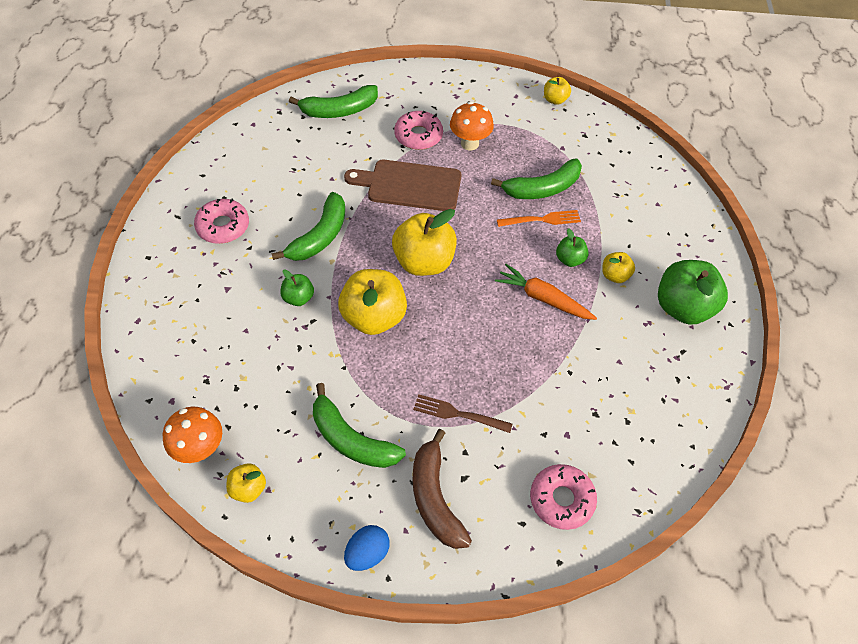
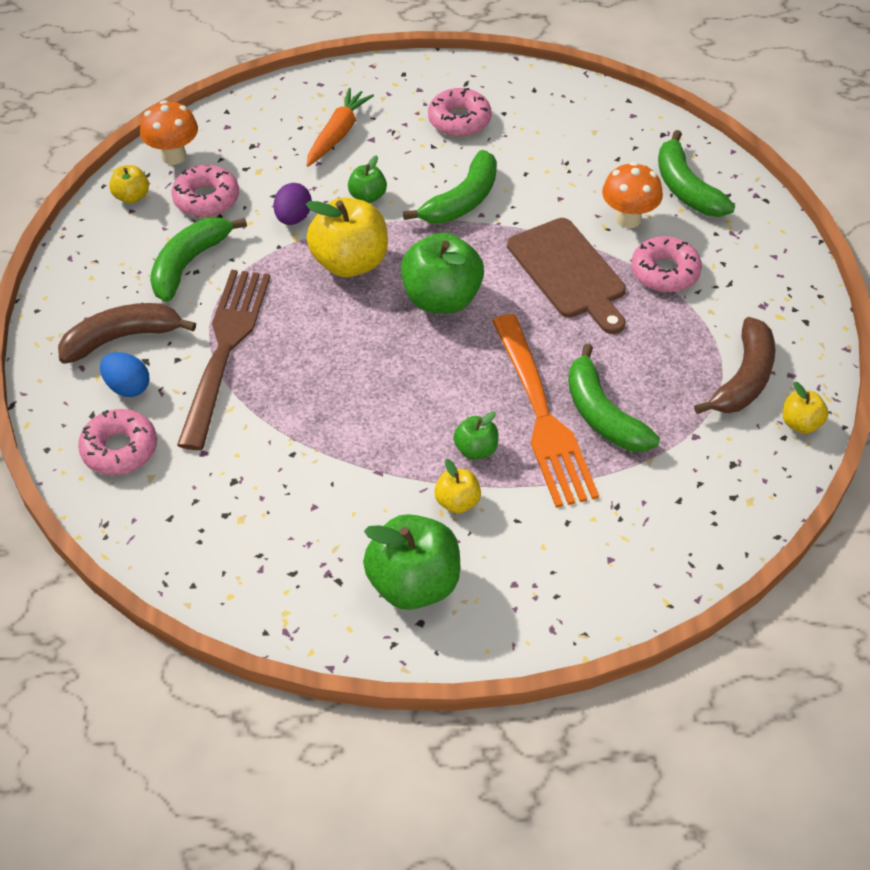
camera: 85 degrees right, 5 degrees down
green banana [271,192,345,261] -> green banana turned 75 degrees counterclockwise [403,150,497,224]
brown cutting board [344,160,461,211] -> brown cutting board turned 150 degrees clockwise [507,218,626,334]
blue egg [344,525,390,571] -> blue egg moved to [100,352,149,397]
yellow apple [392,209,457,276] -> green apple [401,233,484,314]
brown fork [413,394,512,433] -> brown fork [177,270,270,450], size x2.00
orange mushroom [450,102,494,150] -> orange mushroom moved to [602,162,663,228]
orange carrot [495,264,597,320] -> orange carrot moved to [306,88,374,167]
orange fork [497,210,581,227] -> orange fork [492,314,599,508], size x2.00
none -> pink donut [171,165,239,217]
none -> purple egg [274,183,312,225]
none -> brown banana [694,317,775,414]

